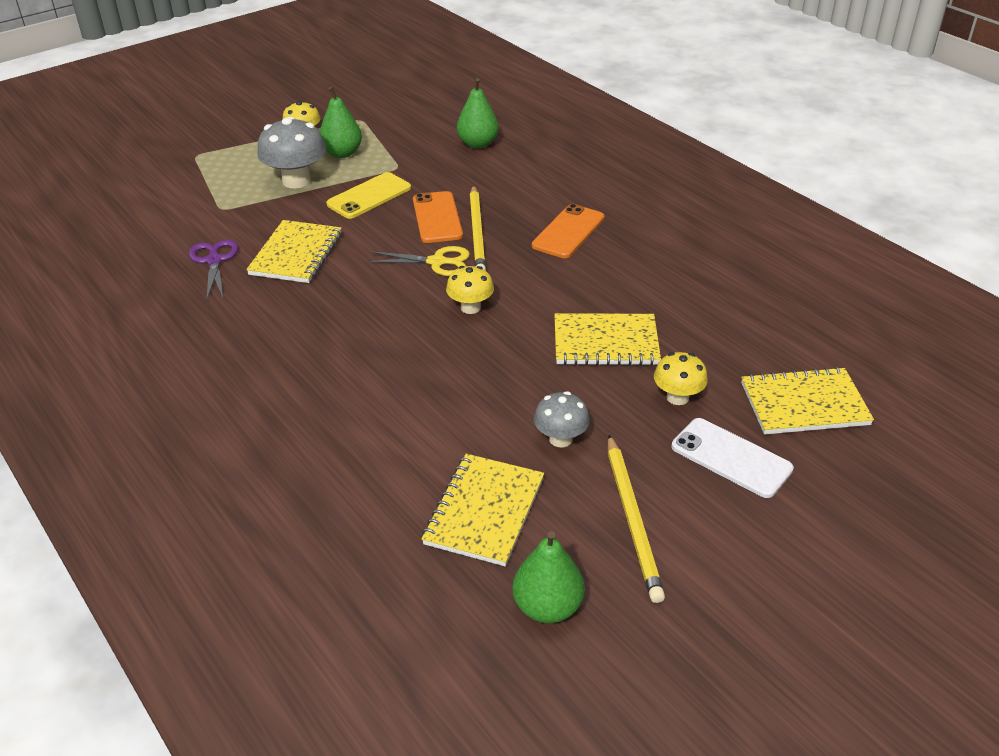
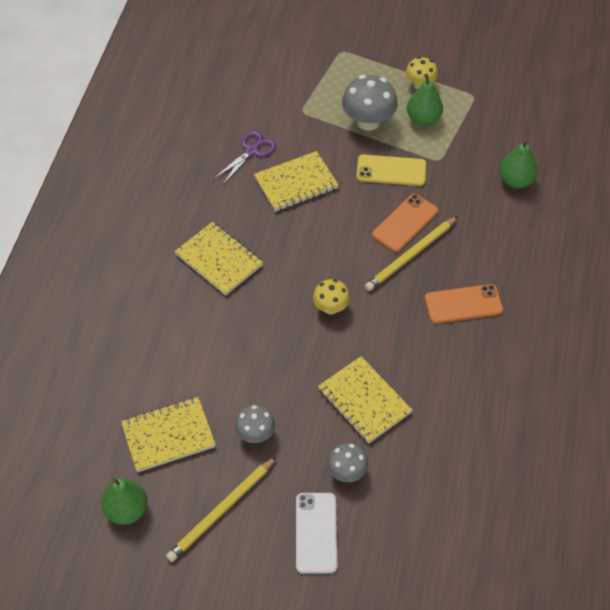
camera: 50 degrees right, 15 degrees up
yellow scissors [368,246,470,276] -> none
yellow mushroom [654,352,708,405] -> grey mushroom [327,443,368,482]
yellow notebook [741,367,874,434] -> yellow notebook moved to [175,222,263,296]

